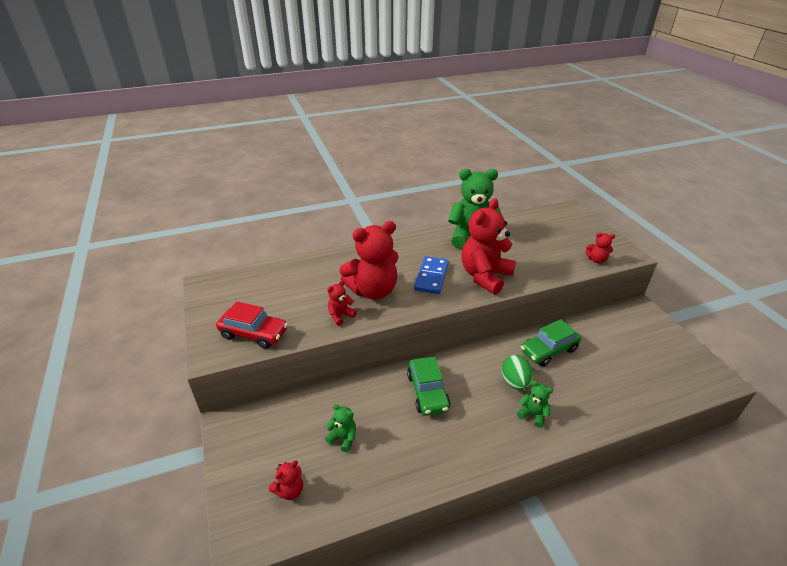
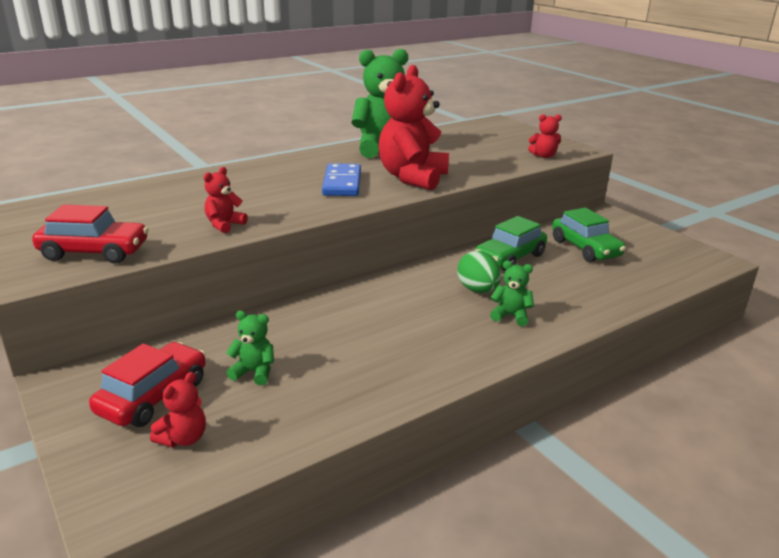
camera: 15 degrees left, 10 degrees down
red teddy bear [339,221,398,299] -> none
green car [407,357,450,416] -> green car moved to [552,208,626,262]
none -> red car [89,342,206,427]

